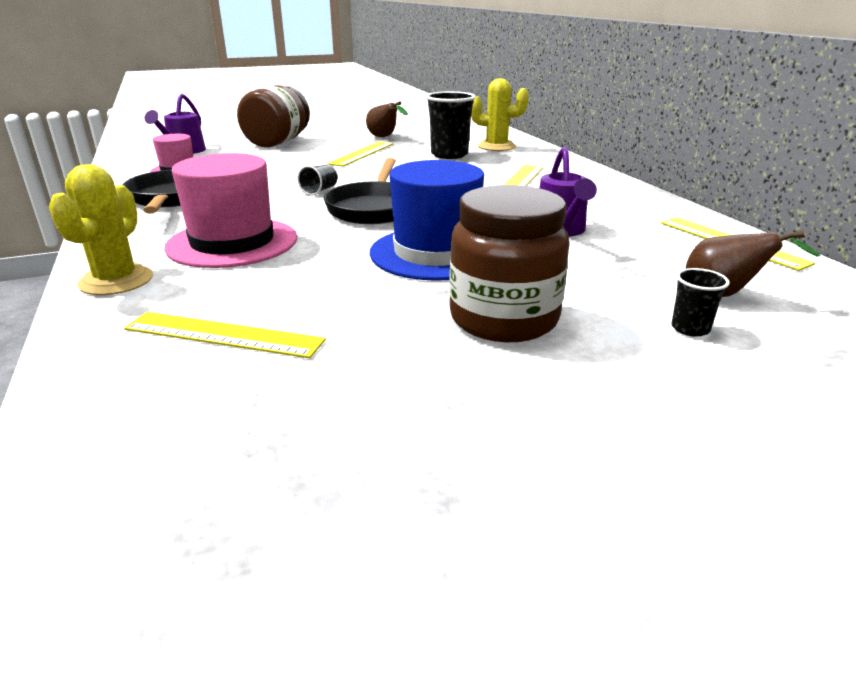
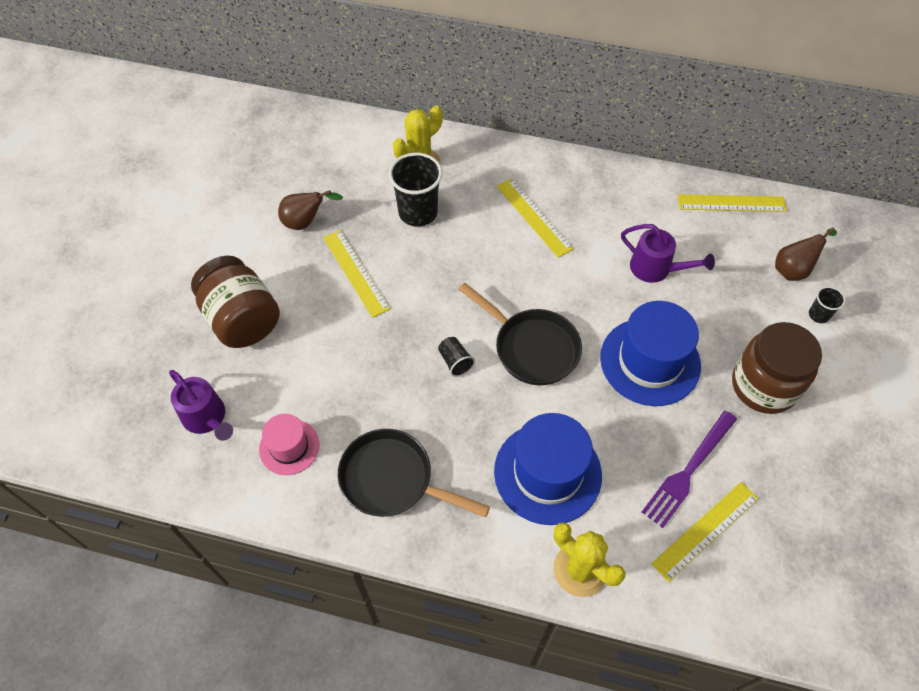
camera: 55 degrees left, 30 degrees up
pink hat [164,153,297,268] -> blue hat [494,413,602,525]
none -> purple fork [642,410,737,528]

